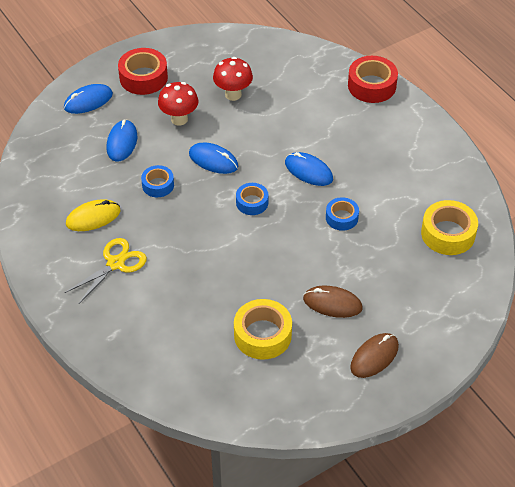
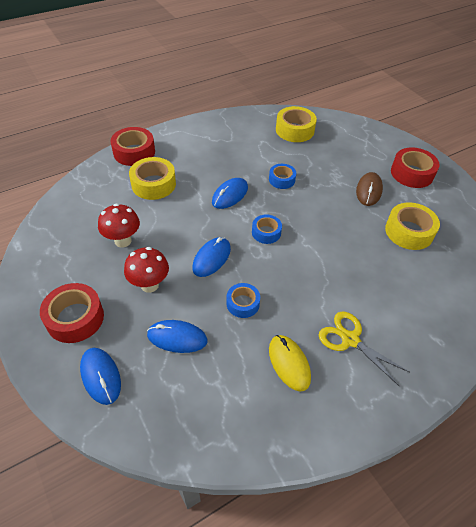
camera: 90 degrees left, 0 degrees up
brown mouse [350,333,399,378] -> red tape [391,147,440,188]
none -> yellow tape [129,157,176,200]

